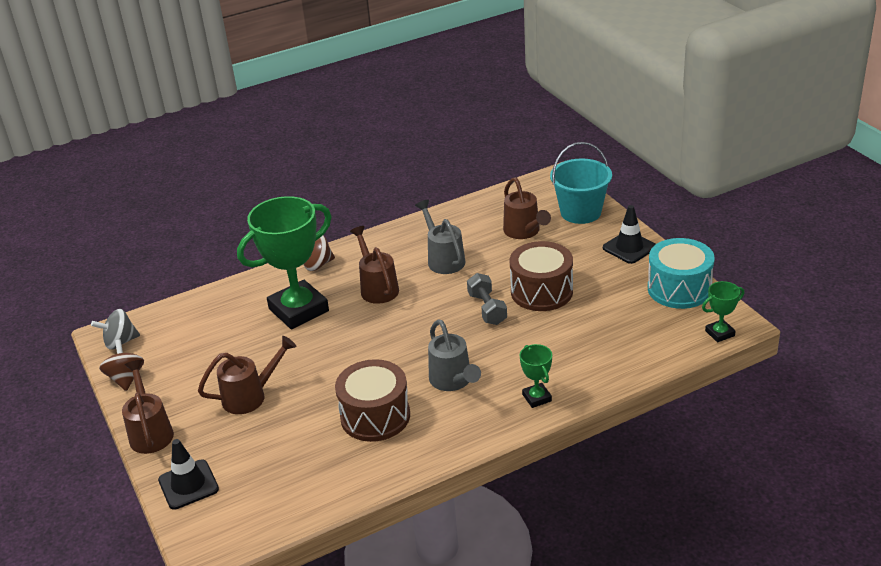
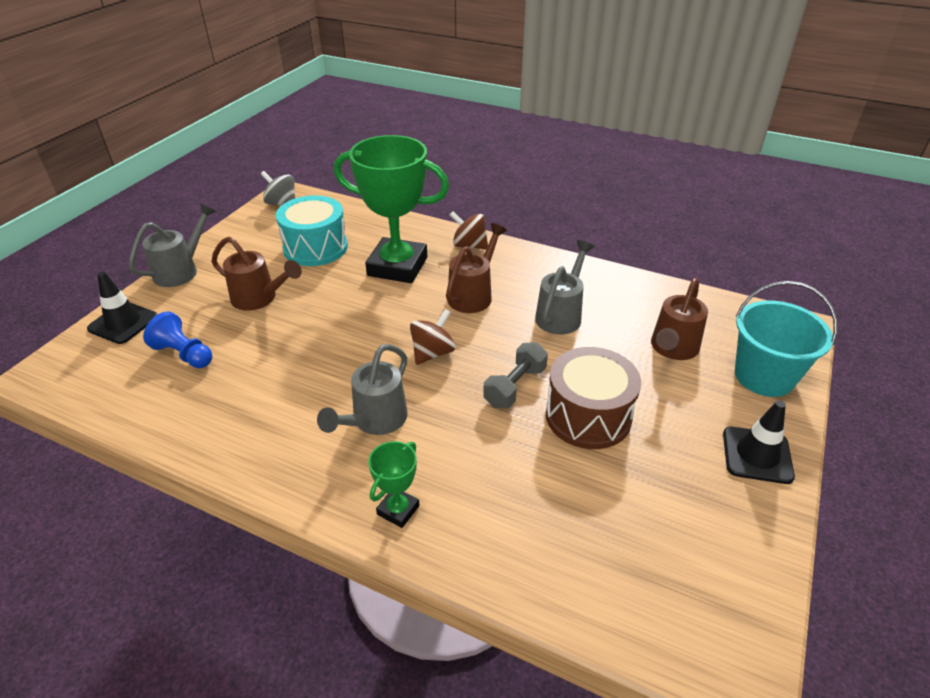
camera: 50 degrees right, 5 degrees up
brown spinning top [99,340,144,391] -> brown spinning top moved to [410,309,456,365]
brown watering can [122,360,174,454] -> grey watering can [129,203,216,287]
brown drum [335,359,410,442] -> none
turquoise drum [648,238,715,309] -> turquoise drum moved to [276,195,348,266]
green trophy [702,281,745,342] -> none
none -> blue pawn [143,312,212,368]

